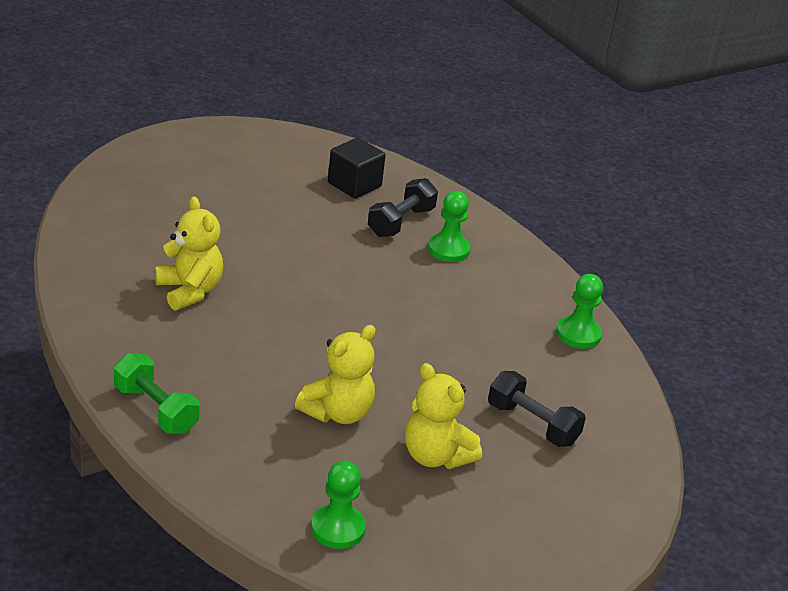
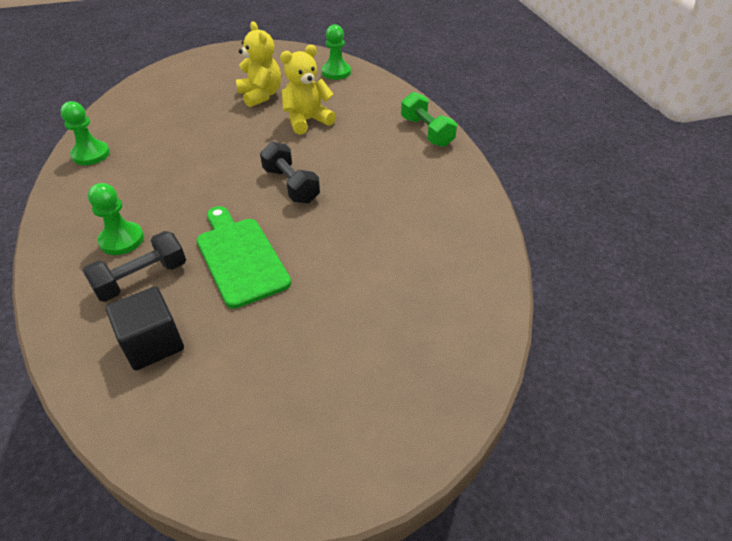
camera: 160 degrees left, 10 degrees up
yellow teddy bear [155,196,223,311] -> none
black dumbbell [488,371,586,447] -> black dumbbell moved to [260,142,320,204]
none -> green cutting board [197,206,291,309]

